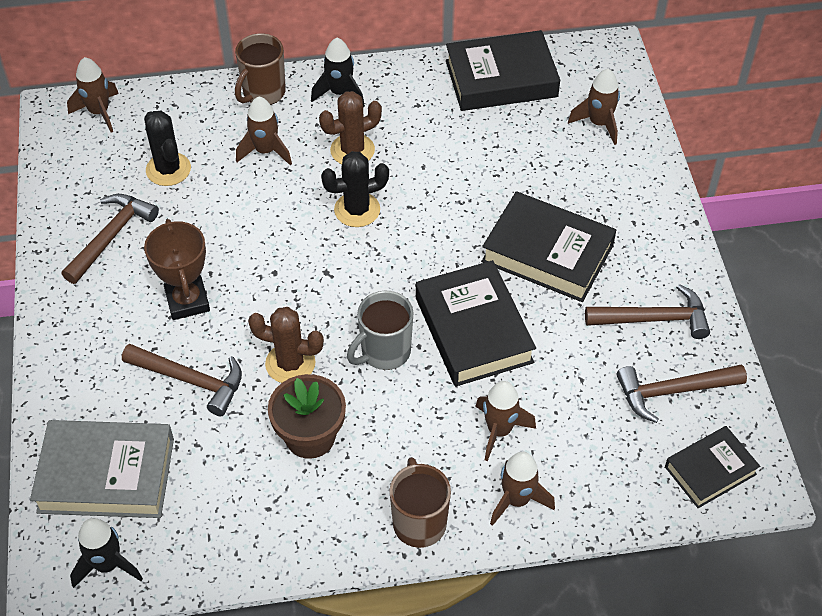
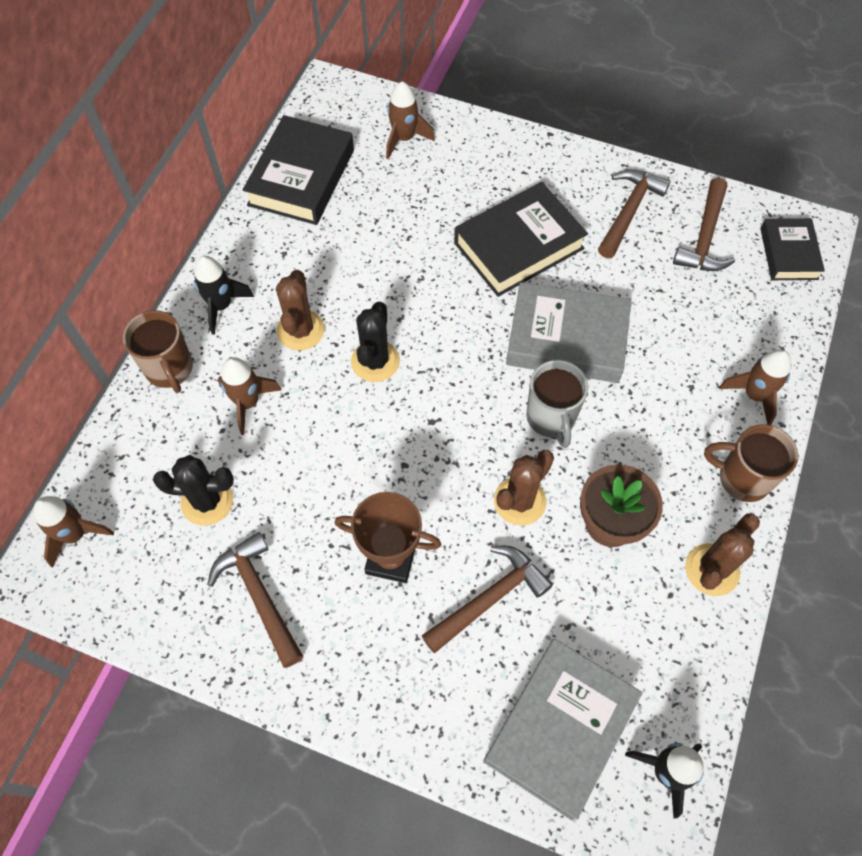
camera: 60 degrees left, 10 degrees up
black book [416,260,536,387] -> grey book [506,282,631,383]
brown rocket [475,381,536,461] -> none
none -> brown cactus [685,513,760,596]

